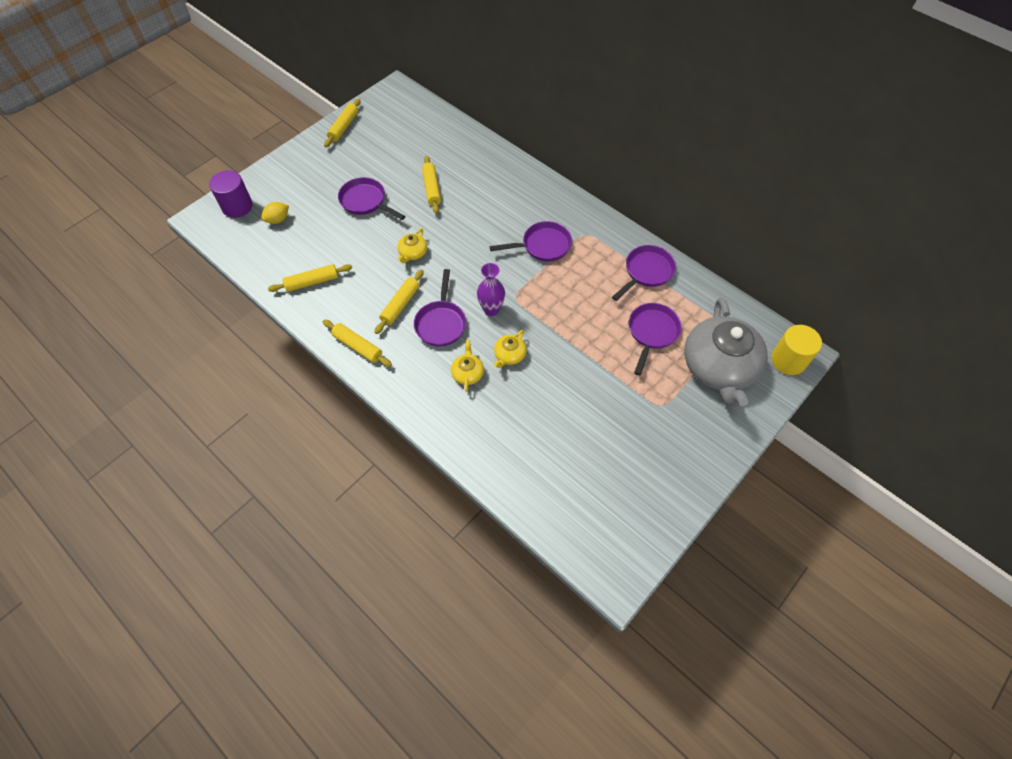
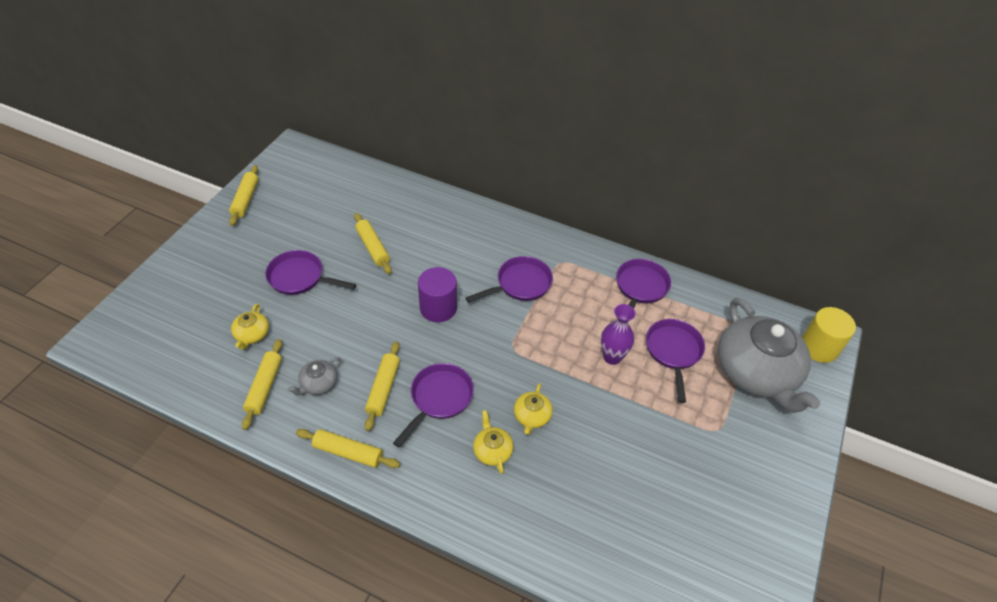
camera: 20 degrees left, 10 degrees down
purple cylinder [209,170,253,218] -> purple cylinder moved to [418,267,457,322]
yellow lemon [261,202,289,224] -> none
yellow rolling pin [268,264,352,292] -> yellow rolling pin turned 45 degrees counterclockwise [242,339,282,430]
yellow teapot [397,228,427,263] -> yellow teapot moved to [231,304,269,350]
purple pan [414,269,466,347] -> purple pan turned 135 degrees counterclockwise [393,363,474,447]
purple vase [477,263,505,316] -> purple vase moved to [601,304,636,365]
none -> grey teapot [288,357,341,396]

